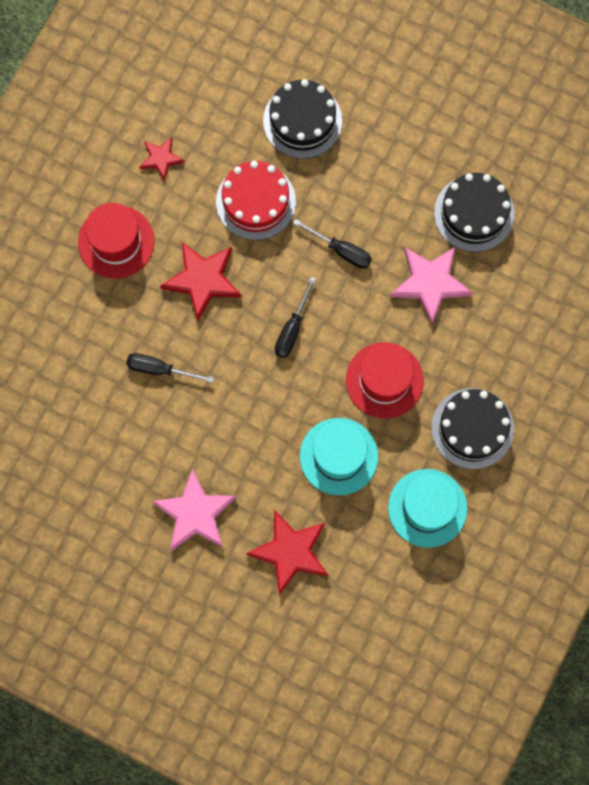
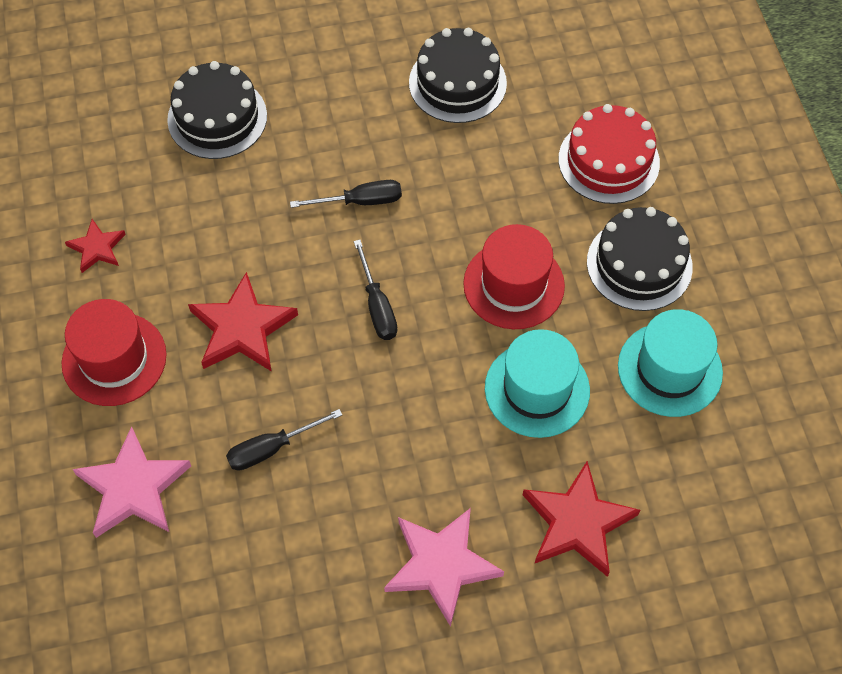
camera: 40 degrees left, 15 degrees down
red cake [216,161,296,240] -> red cake moved to [558,104,660,204]
pink star [390,247,473,324] -> pink star moved to [72,426,191,538]

